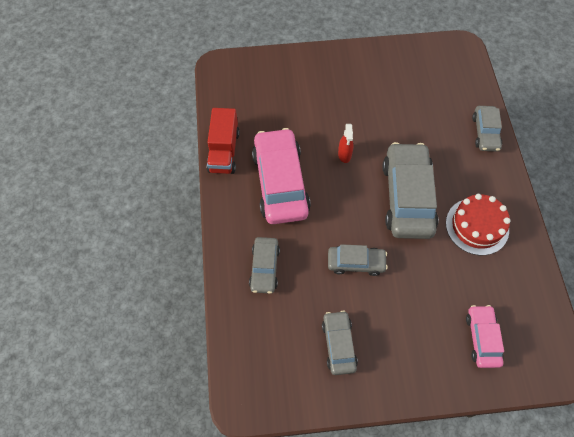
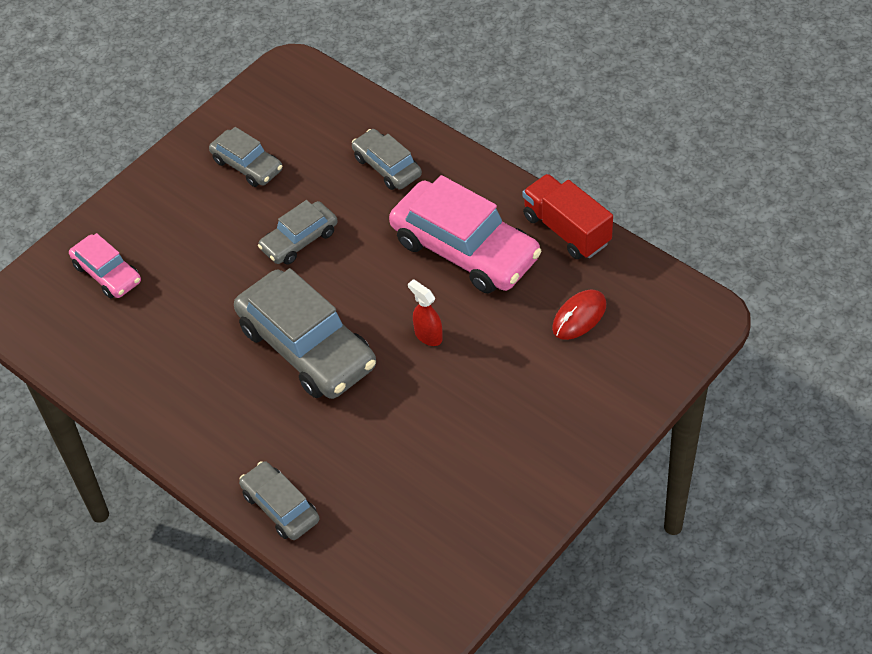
camera: 140 degrees right, 10 degrees down
red cake [446,194,510,255] -> none
none -> red mouse [552,290,606,340]

